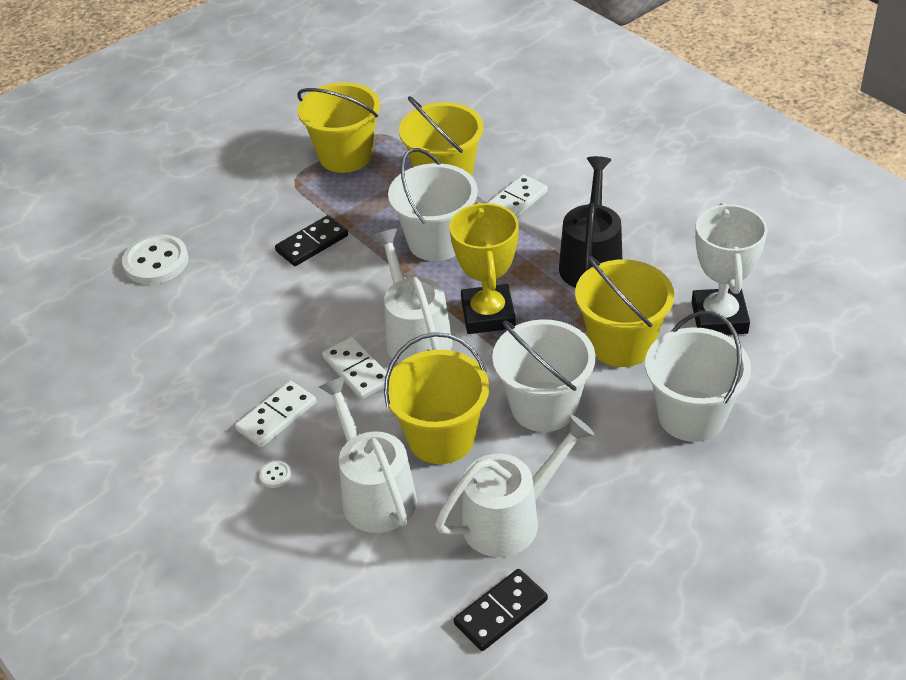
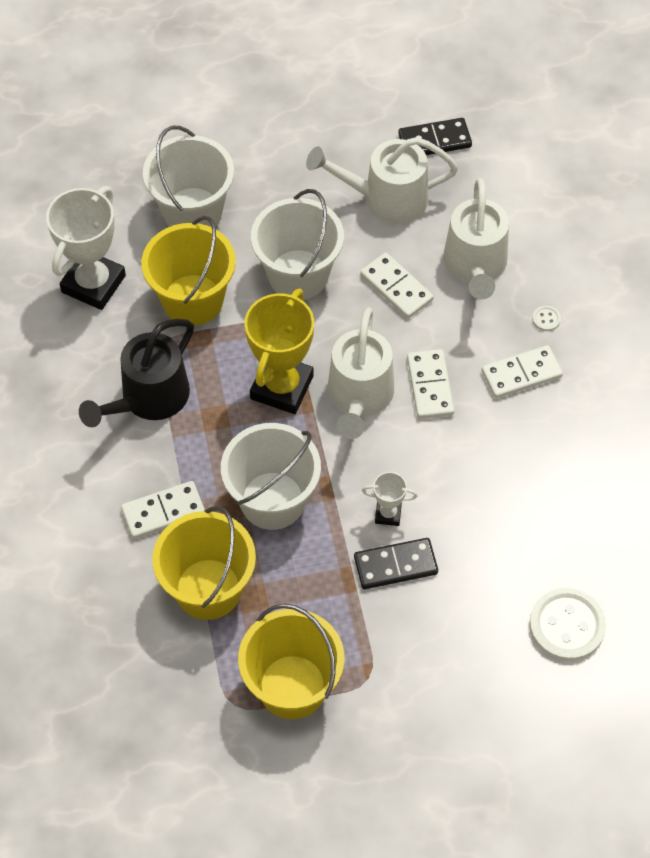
camera: 155 degrees left, 15 degrees up
yellow bucket [384,332,489,464] -> white domino [360,253,434,319]
none -> white trophy [362,472,418,526]

